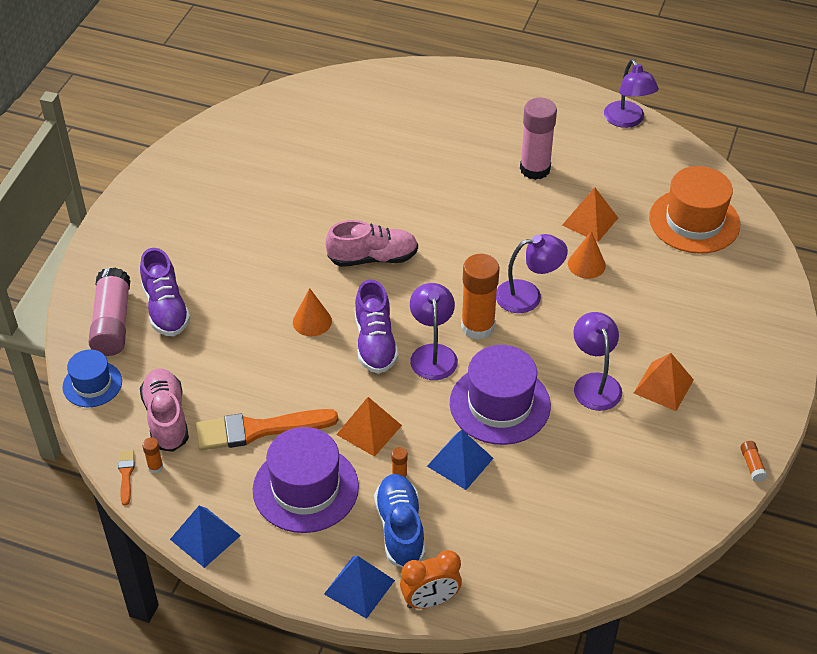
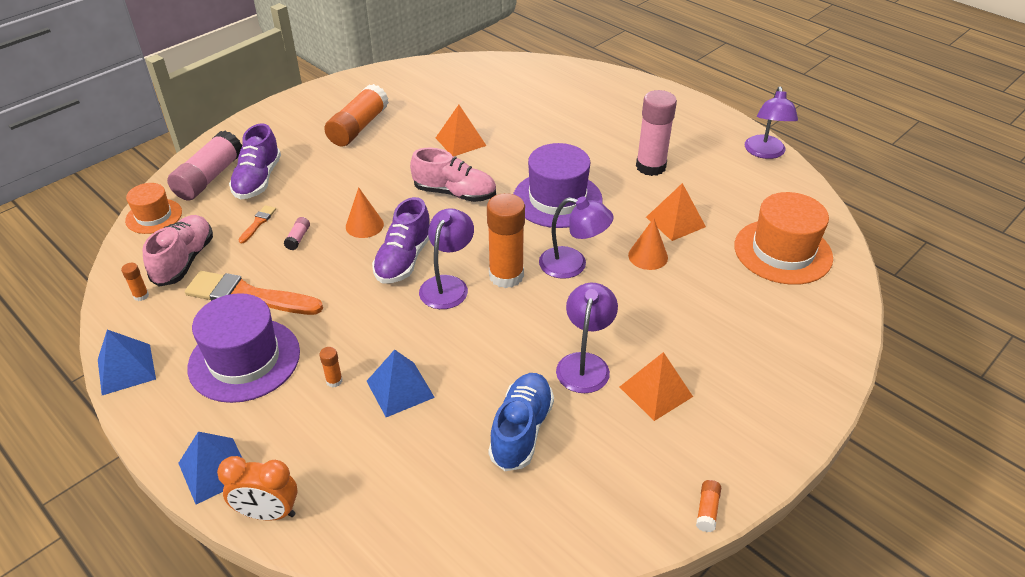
camera: 25 degrees right, 5 degrees down
blue hat [63,349,122,407] -> orange hat [125,183,182,234]
orange brush [118,450,135,505] -> orange brush moved to [239,205,276,243]
orange pyramid [336,397,402,457] -> orange pyramid moved to [436,105,486,156]
blue shoe [374,474,425,567] -> blue shoe moved to [488,373,554,471]
purple hat [450,345,551,445] -> purple hat moved to [513,143,603,228]
none -> pink glue stick [284,217,310,250]
none -> orange glue stick [324,84,389,146]

